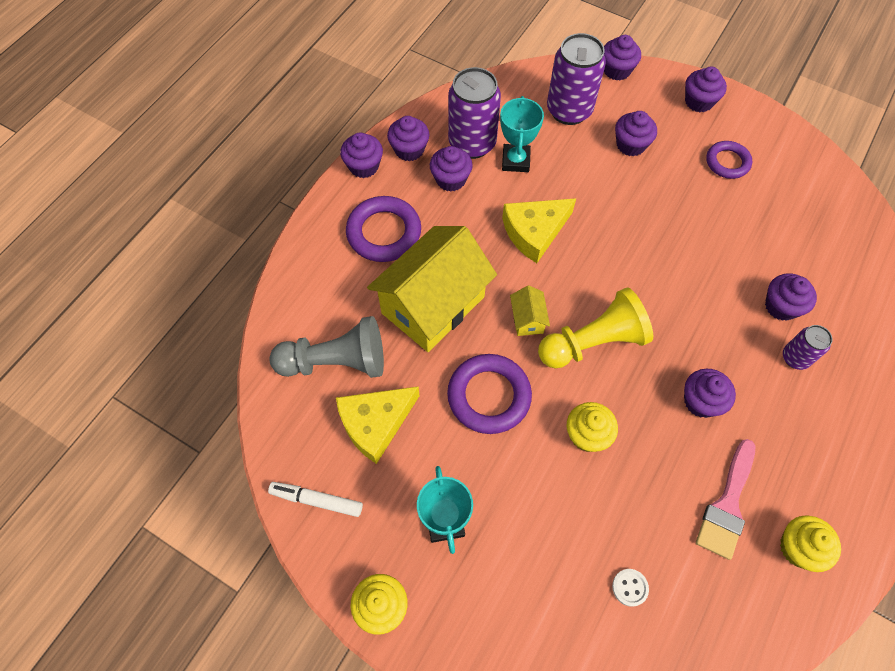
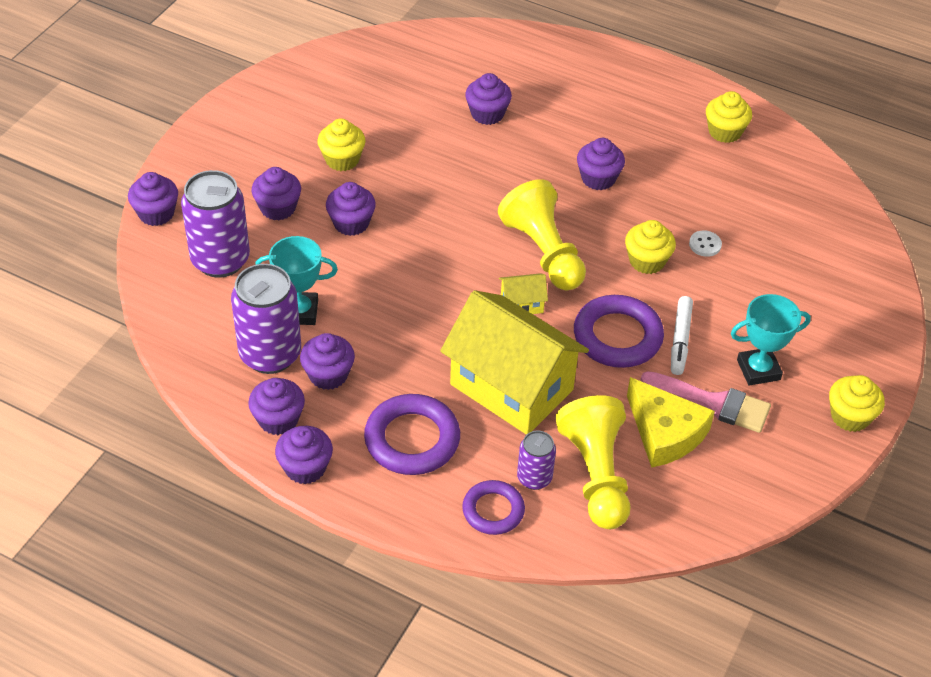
camera: 95 degrees left, 15 degrees down
white marker [268,482,363,517] -> white marker moved to [671,296,693,375]
grey pawn [269,316,384,378] -> yellow pawn [555,395,631,529]
yellow cheese [502,198,576,263] -> none
white button [612,569,649,607] -> white button moved to [689,230,722,257]
purple cupcake [685,67,727,112] -> purple cupcake moved to [326,182,376,236]
pink brush [696,439,755,560] -> pink brush moved to [641,371,771,433]
purple ring [706,141,752,179] -> purple ring moved to [462,480,525,535]
purple can [783,325,832,370] -> purple can moved to [517,431,556,490]
none -> yellow cupcake [317,118,366,171]

